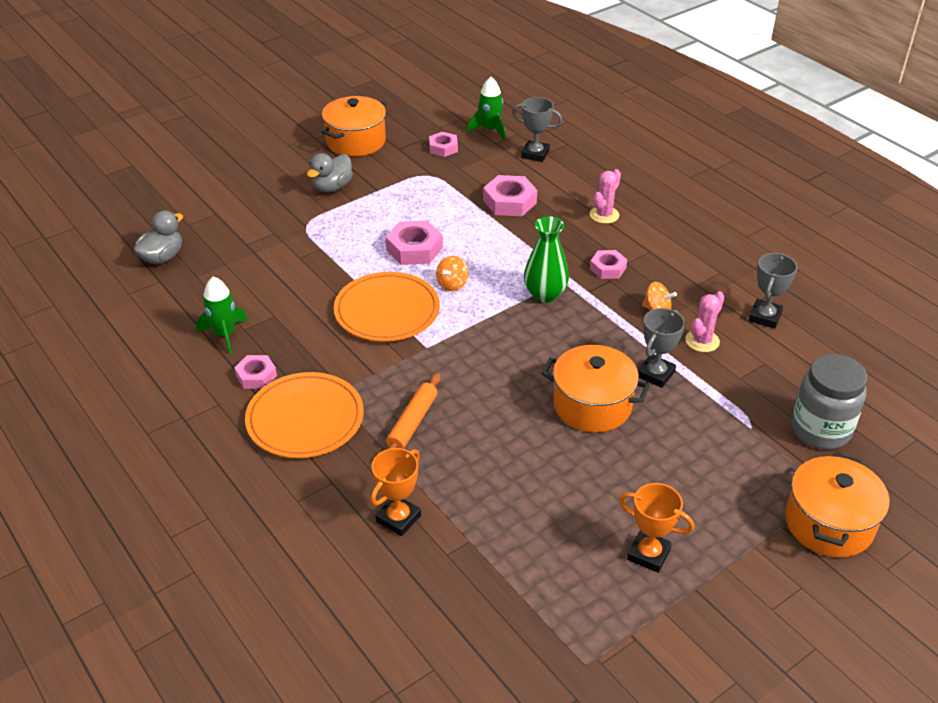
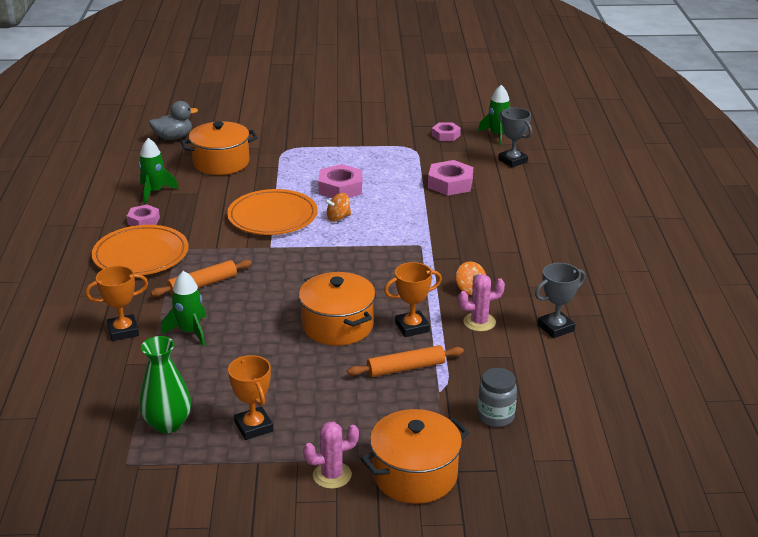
camera: 35 degrees right, 10 degrees down
grey duck [307,153,353,193] -> none
orange pot [321,96,386,157] -> orange pot moved to [181,121,258,175]
green vase [524,216,569,303] -> green vase moved to [139,336,191,433]
pink cactus [590,169,621,224] -> pink cactus moved to [303,422,359,489]
pink nut [590,250,627,279] -> none
grey trophy [638,308,685,388] -> orange trophy [384,262,442,337]
grey jar [791,354,868,449] -> grey jar [478,368,517,427], size x0.62
none -> green rocket [161,271,206,346]
none -> orange rolling pin [347,345,464,377]

